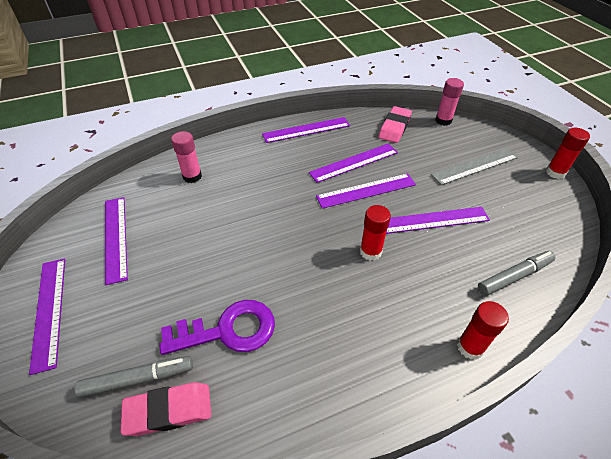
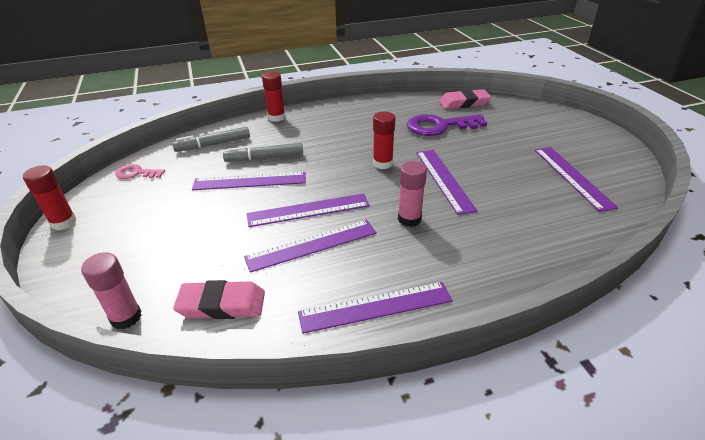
camera: 175 degrees left, 10 degrees down
purple ruler [29,259,65,375] -> purple ruler moved to [417,150,478,215]
grey marker [74,356,193,398] -> grey marker moved to [223,143,303,162]
pink glue stick [171,131,202,183] -> pink glue stick moved to [398,161,427,227]
red glue stick [360,205,391,261] -> red glue stick moved to [373,111,395,169]
pink eraser [379,106,412,143] -> pink eraser turned 60 degrees clockwise [173,280,265,319]
grey ruler [431,148,518,185] -> none
none -> pink key [115,164,165,179]

